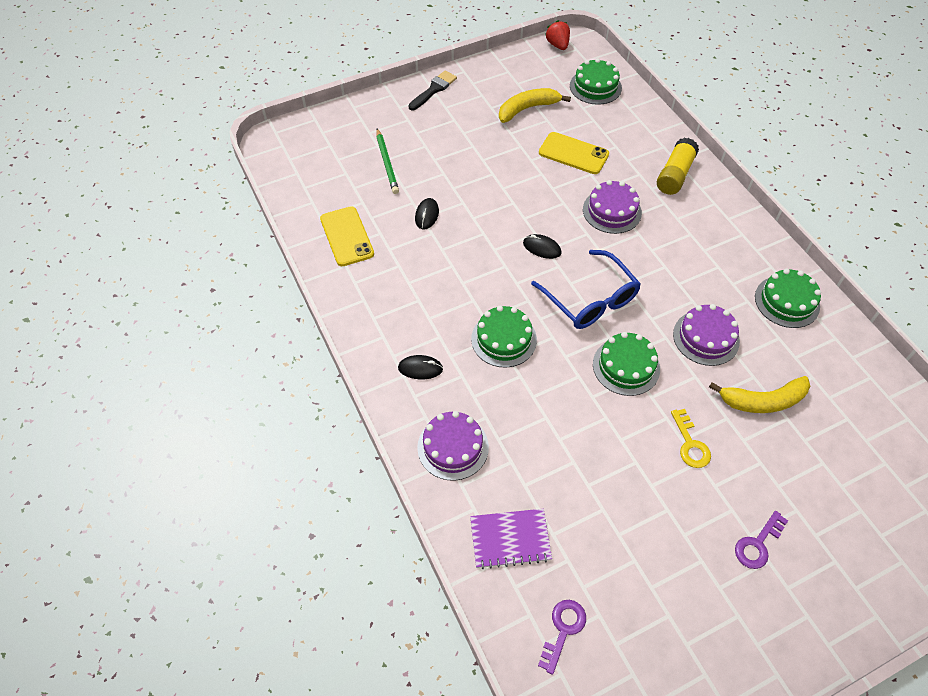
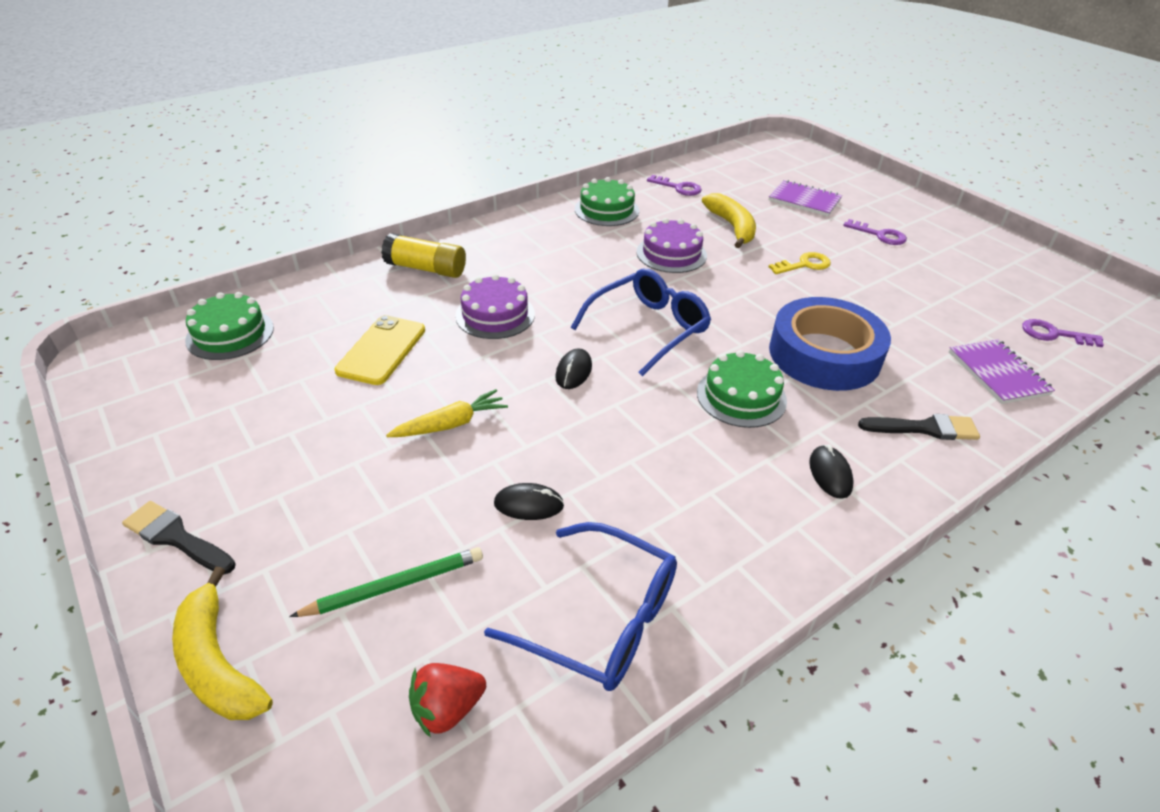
camera: 100 degrees left, 15 degrees down
yellow phone [320,206,374,266] -> blue glasses [484,522,677,691]
purple cake [417,411,489,481] -> black brush [858,414,980,440]
yellow banana [499,88,571,123] -> yellow banana moved to [172,567,273,720]
red strawberry [545,20,570,50] -> red strawberry moved to [409,663,486,738]
green cake [593,332,660,396] -> none
none -> yellow carrot [386,389,508,437]
none -> purple key [647,175,702,196]
none -> purple notebook [769,180,842,216]
none -> blue tape [769,297,891,391]

